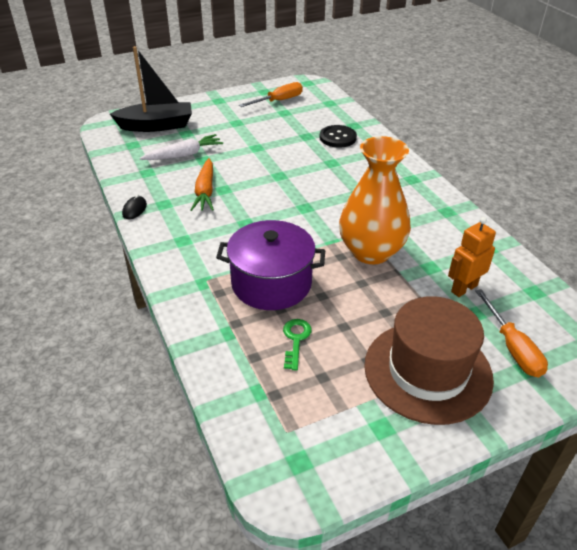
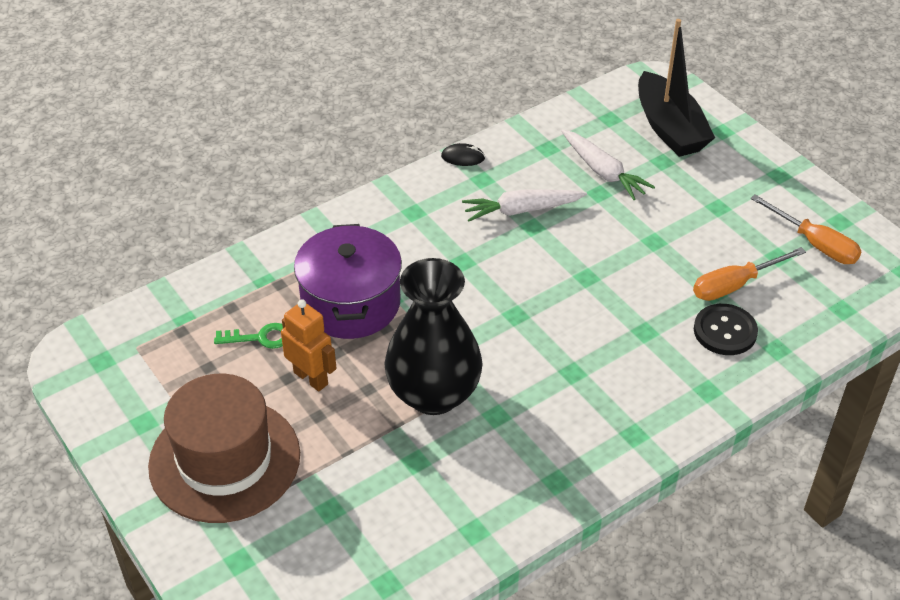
camera: 80 degrees right, 5 degrees up
orange carrot [191,158,214,211] -> white carrot [462,189,587,221]
orange vase [339,136,411,264] -> black vase [384,258,483,415]
orange robot [448,217,496,297] -> orange robot moved to [281,299,337,392]
orange screwdriver [475,289,548,377] -> orange screwdriver moved to [693,247,806,301]

